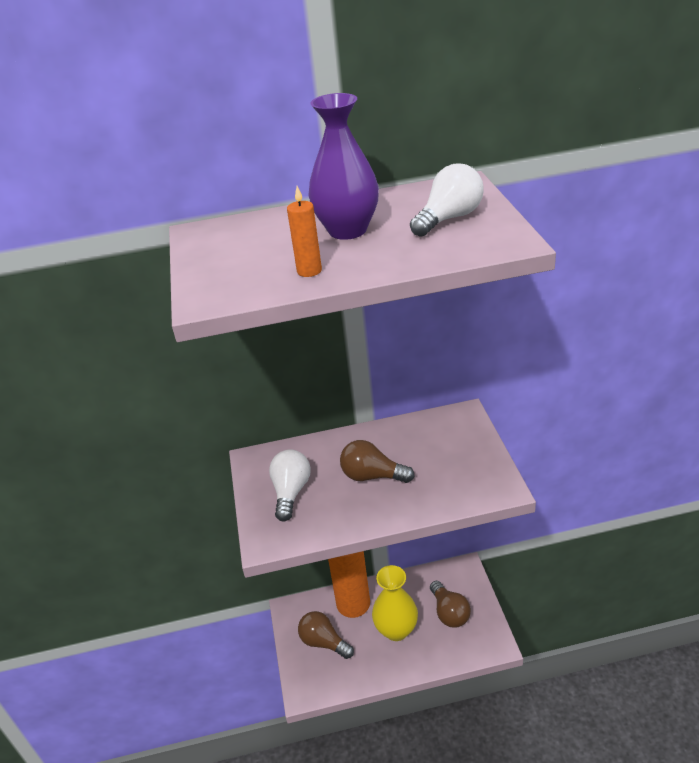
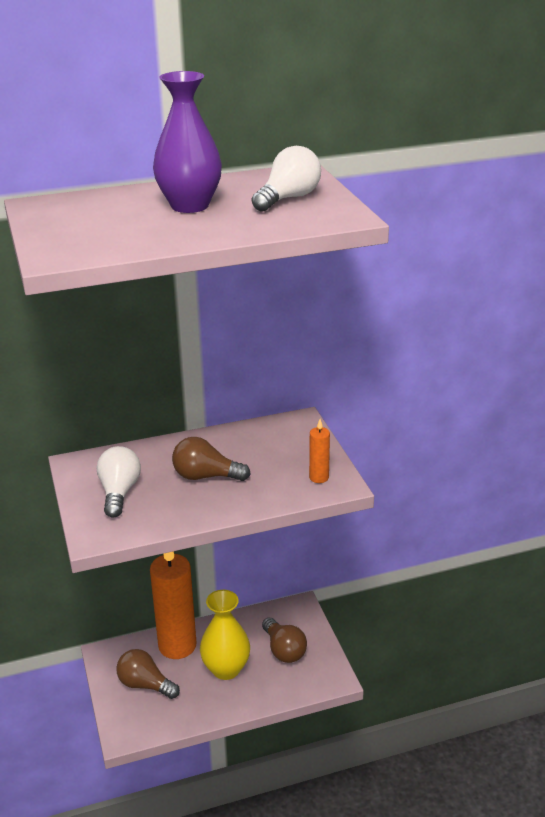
camera: 10 degrees left, 5 degrees down
orange candle [287,186,322,277] -> orange candle moved to [309,419,330,483]

